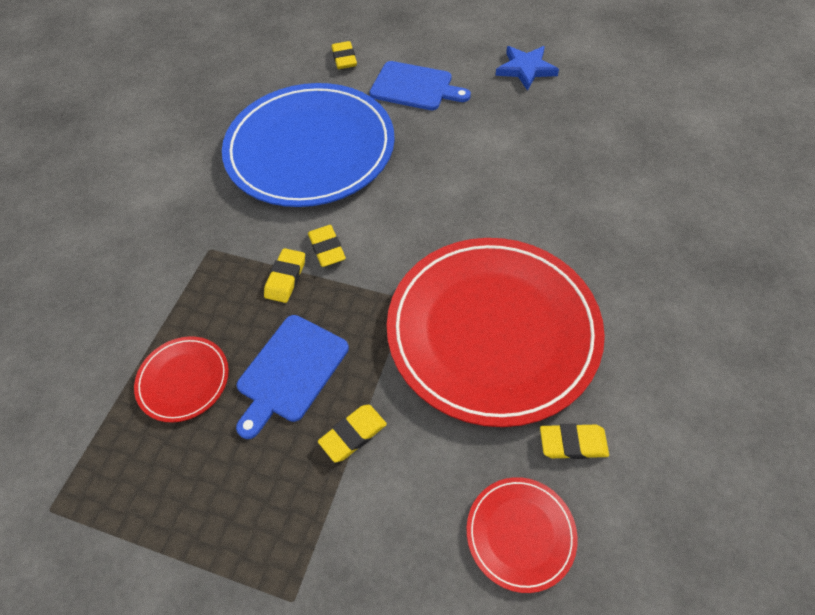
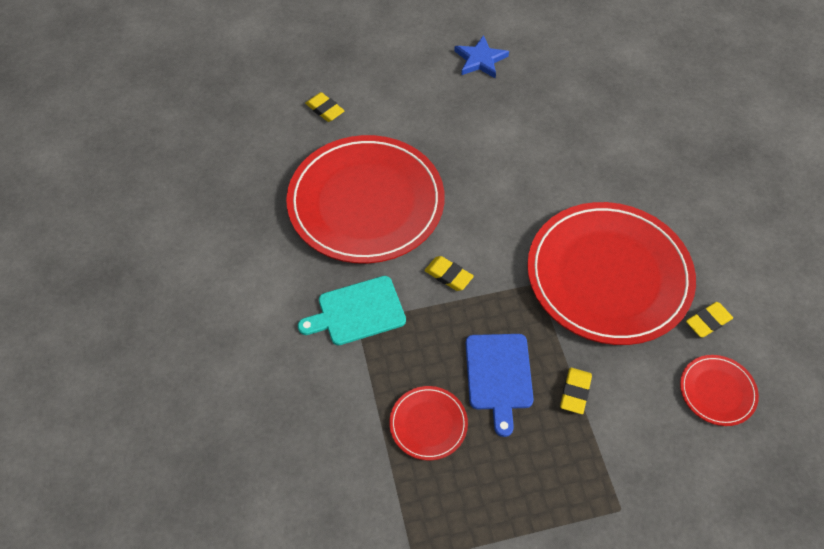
camera: 35 degrees left, 0 degrees up
blue plate [222,83,395,207] -> red plate [286,135,445,264]
yellow eraser [264,248,305,303] -> none
blue cutting board [369,61,471,110] -> none
none -> turquoise cutting board [298,276,406,345]

